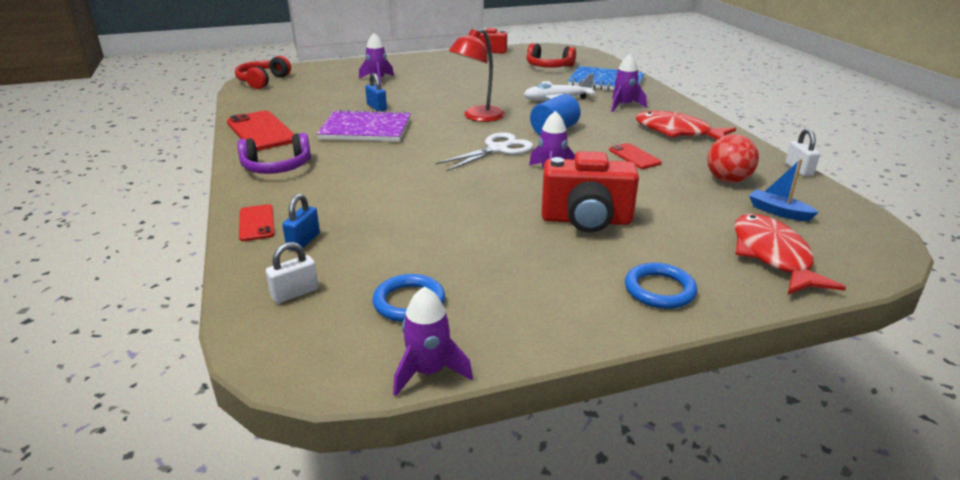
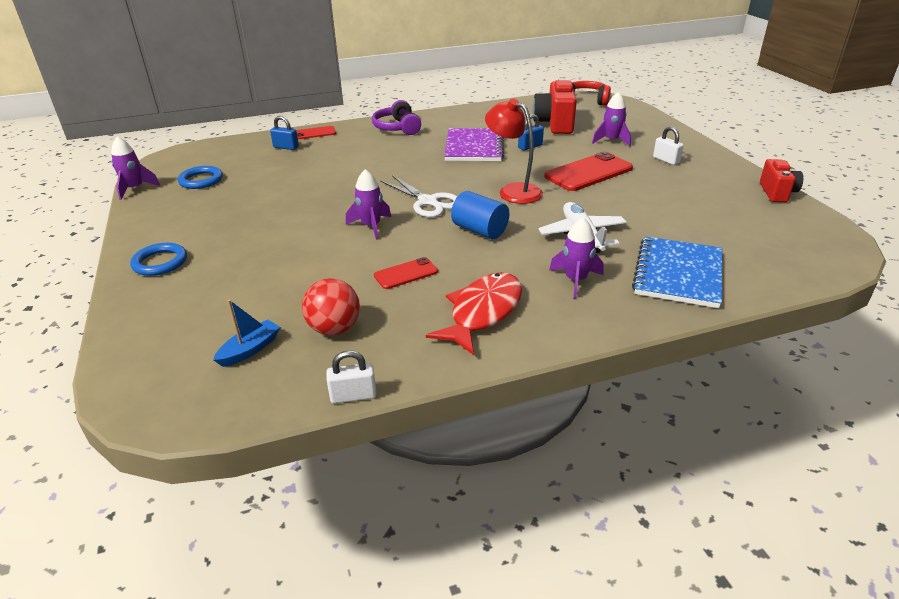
camera: 90 degrees right, 5 degrees up
red phone [227,111,294,151] -> red phone moved to [544,152,633,191]
white padlock [266,242,319,303] -> white padlock moved to [653,126,684,165]
red headphones [526,43,576,68] -> none
red camera [542,151,639,232] -> red camera moved to [532,78,577,134]
red fish [734,214,846,295] -> none

